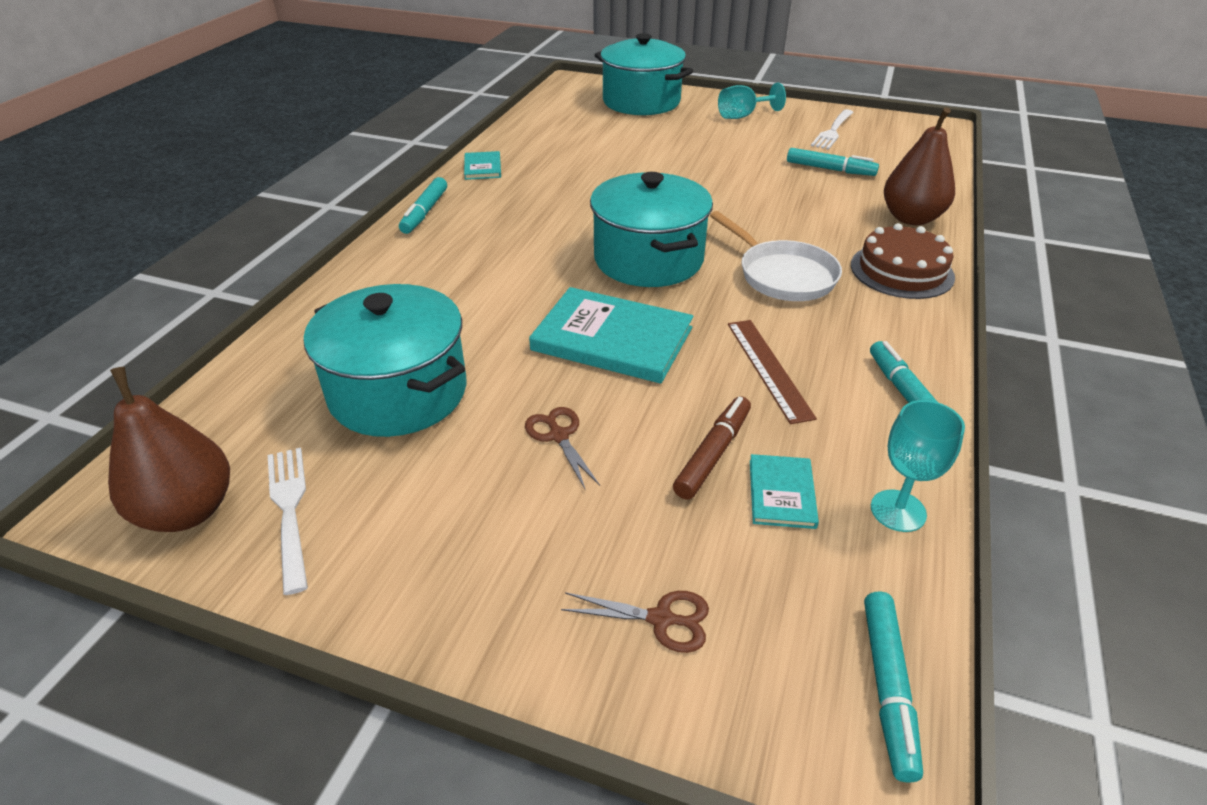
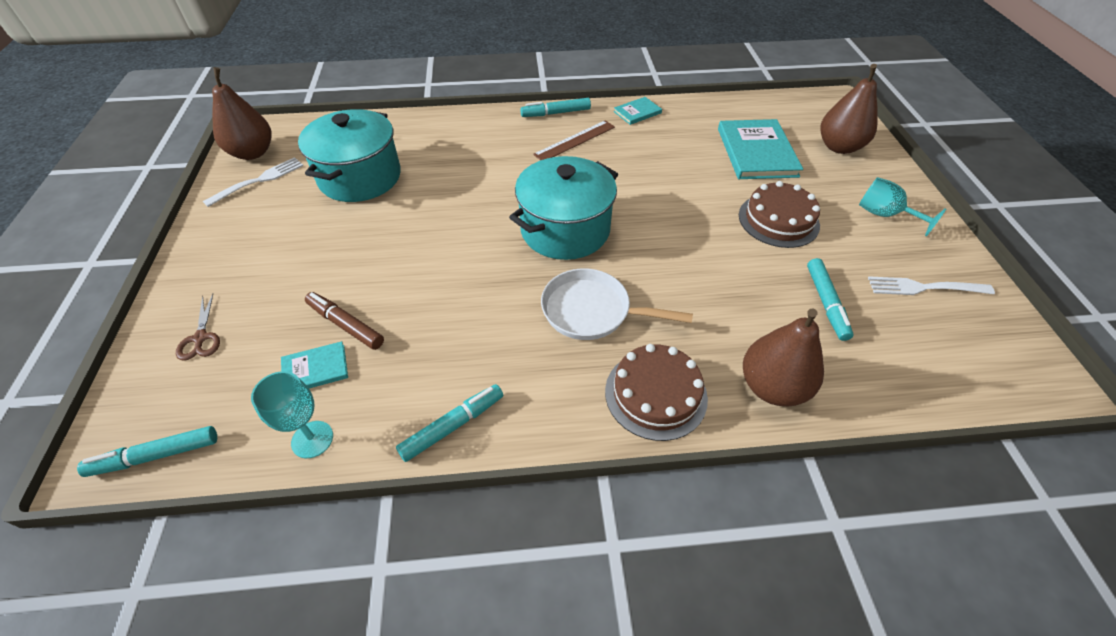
camera: 65 degrees right, 10 degrees up
brown scissors [525,407,600,489] -> none
turquoise book [529,287,693,384] -> turquoise book moved to [718,119,803,179]
turquoise pot [595,33,693,115] -> brown pear [820,64,877,154]
brown marker [673,396,751,500] -> brown marker turned 150 degrees counterclockwise [305,292,384,350]
white pan [710,211,842,301] -> white pan turned 75 degrees clockwise [541,268,693,340]
brown ruler [728,320,817,424] -> brown ruler moved to [533,120,615,160]
none -> brown cake [739,181,820,248]

